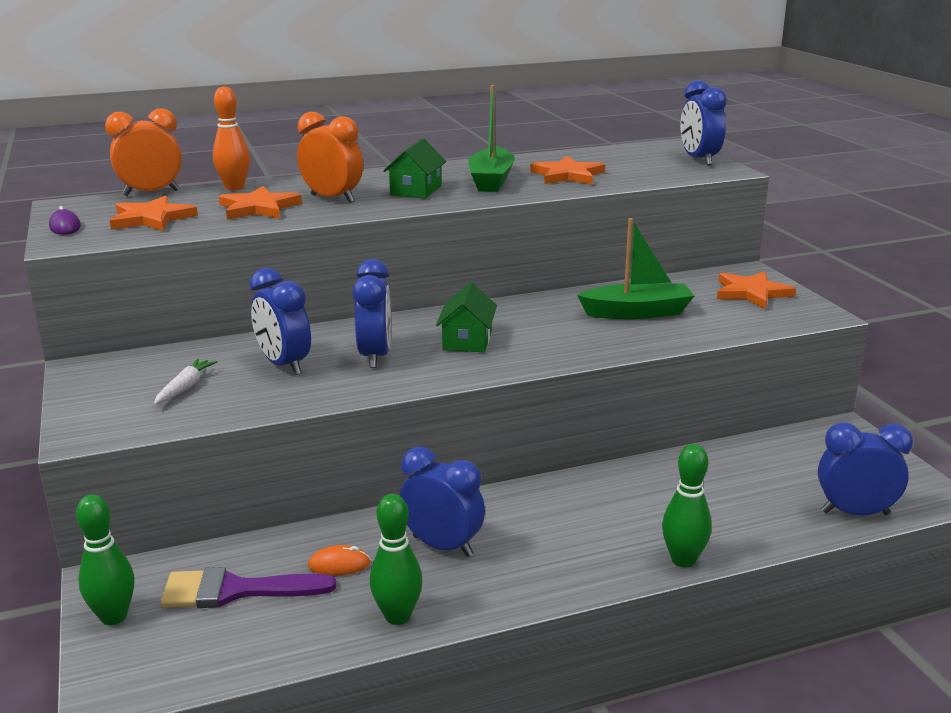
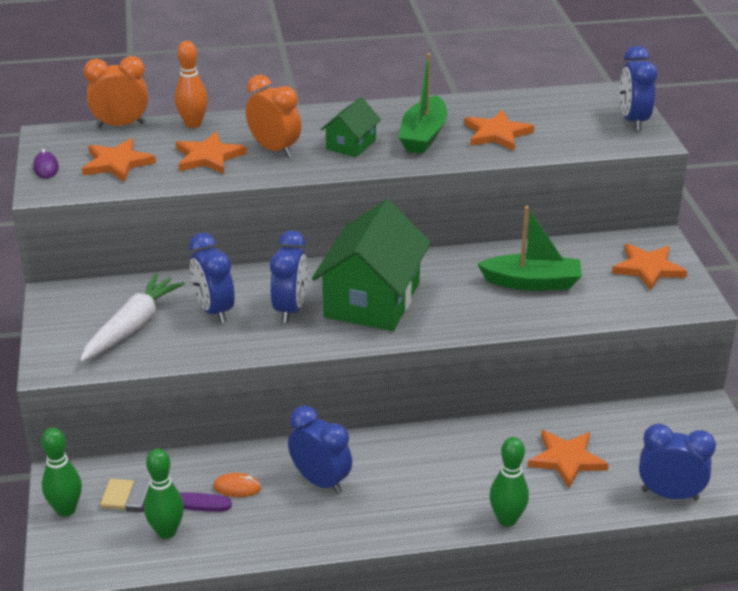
camera: 10 degrees right, 10 degrees up
white carrot [154,358,218,405] -> white carrot [80,274,185,362], size x1.90
green bowling pin [370,494,422,625] -> green bowling pin moved to [144,449,184,539]
green house [436,282,497,352] -> green house [312,199,431,331], size x2.00
none -> orange star [528,430,609,488]

